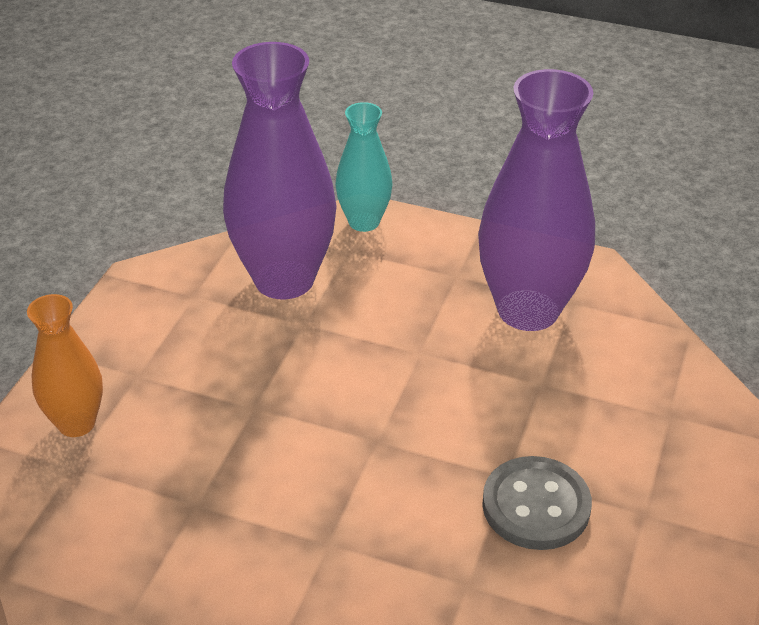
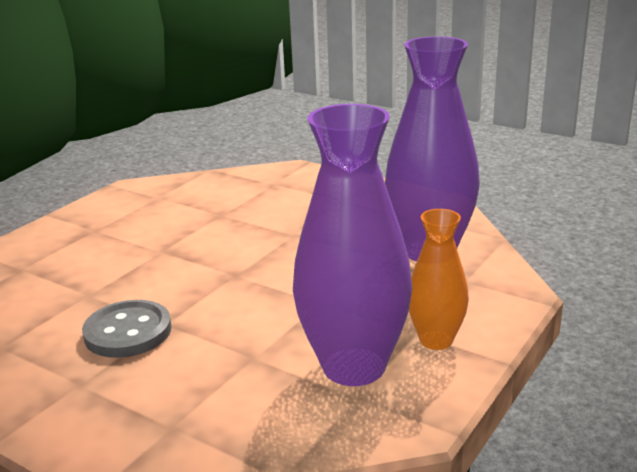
camera: 105 degrees right, 15 degrees down
orange vase [27,294,103,437] -> orange vase moved to [409,209,469,350]
turquoise vase [335,102,393,232] -> none

